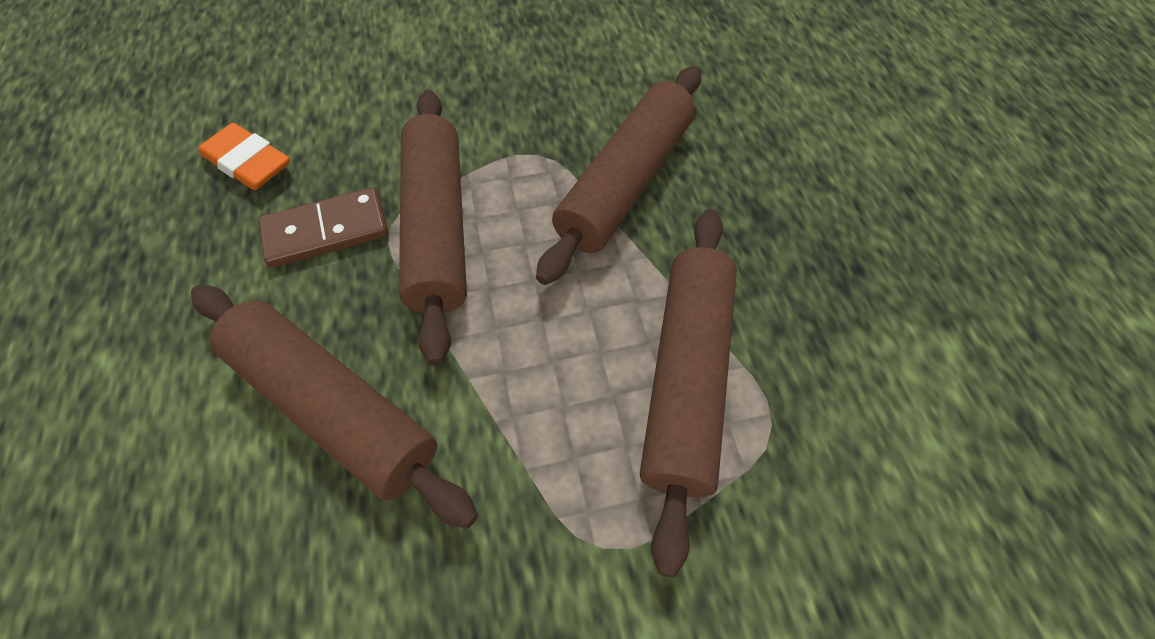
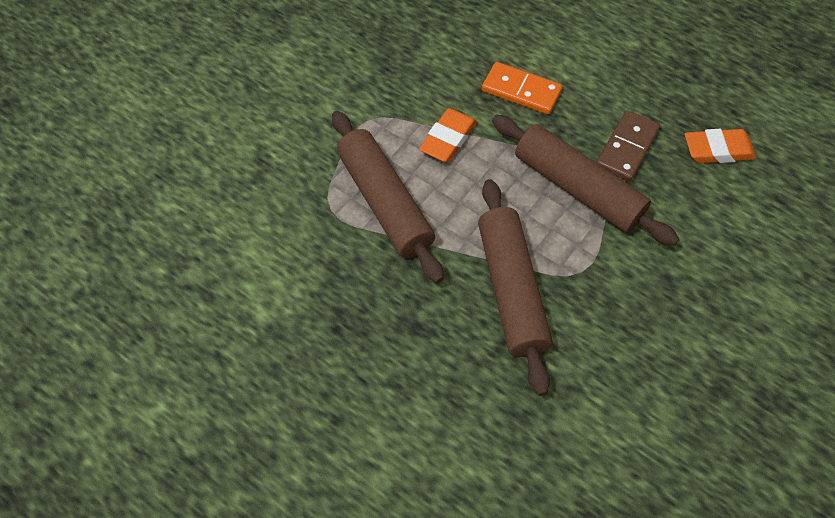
camera: 140 degrees right, 0 degrees up
brown rolling pin [191,285,478,529] -> orange domino [482,62,562,114]
none -> orange eraser [419,108,477,162]

